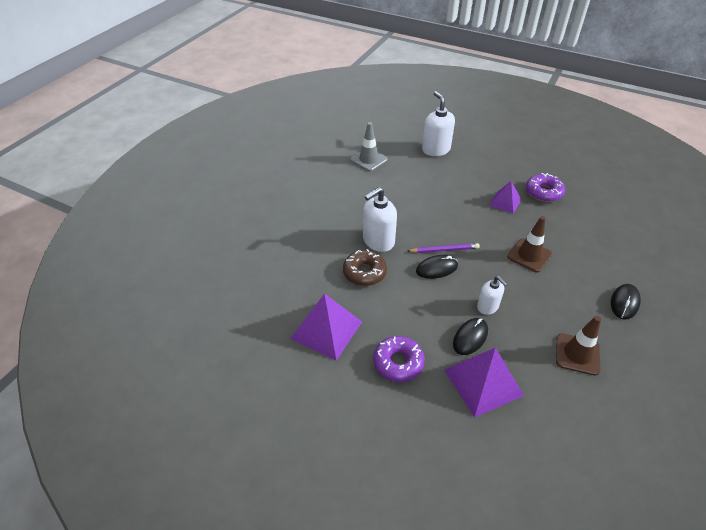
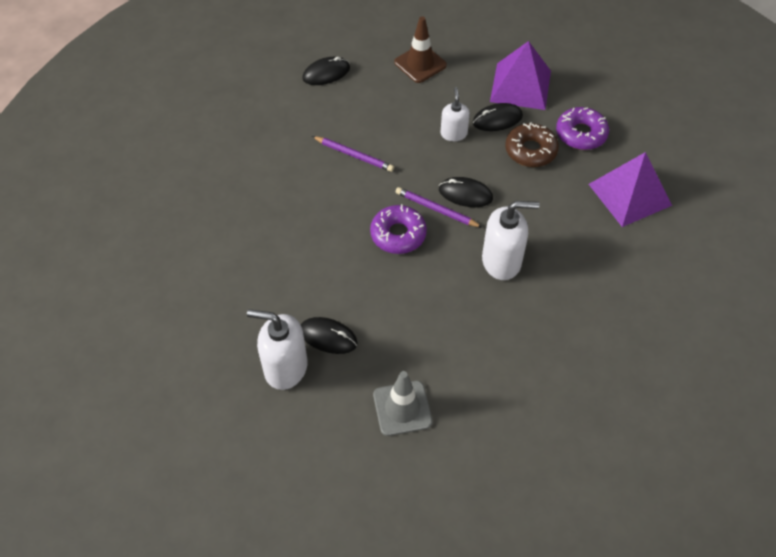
camera: 145 degrees left, 10 degrees up
brown donut [343,249,387,286] -> brown donut moved to [505,122,559,167]
white soap dispenser [422,91,455,156] -> white soap dispenser turned 90 degrees clockwise [247,309,308,390]
purple pyramid [489,181,521,214] -> none
brown traffic cone [507,216,552,272] -> purple pencil [312,136,394,172]
purple donut [526,173,565,202] -> purple donut moved to [370,204,427,254]
none -> black mouse [301,317,358,354]

